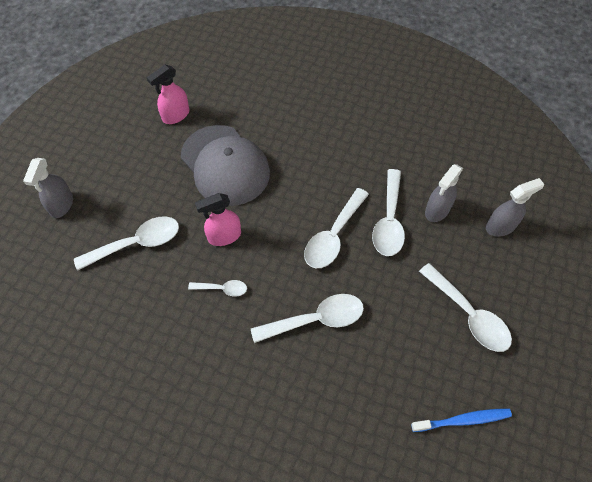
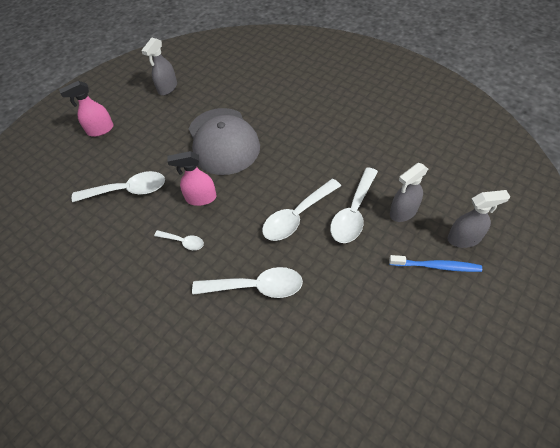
camera: 20 degrees right, 5 degrees down
grey spray bottle [23,158,73,218] -> grey spray bottle moved to [141,38,177,96]
pink spray bottle [147,65,189,124] -> pink spray bottle moved to [59,81,114,137]
blue toothbrush [411,408,512,432] -> blue toothbrush moved to [389,255,482,272]
white spoon [419,263,512,352] -> none

